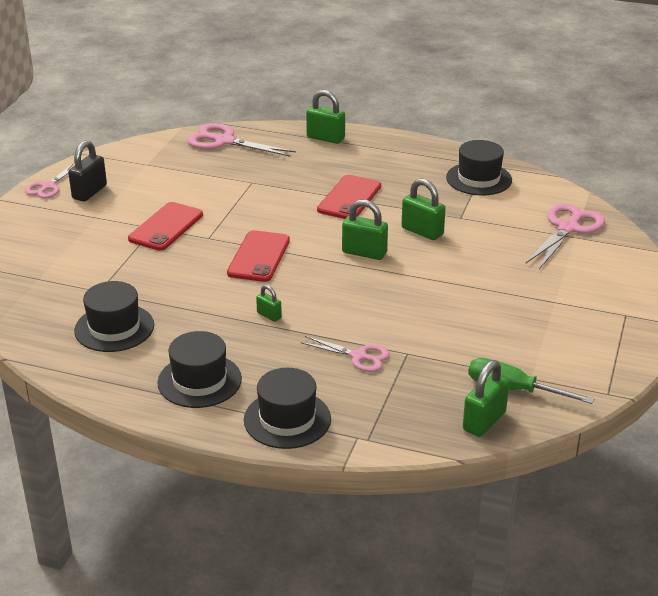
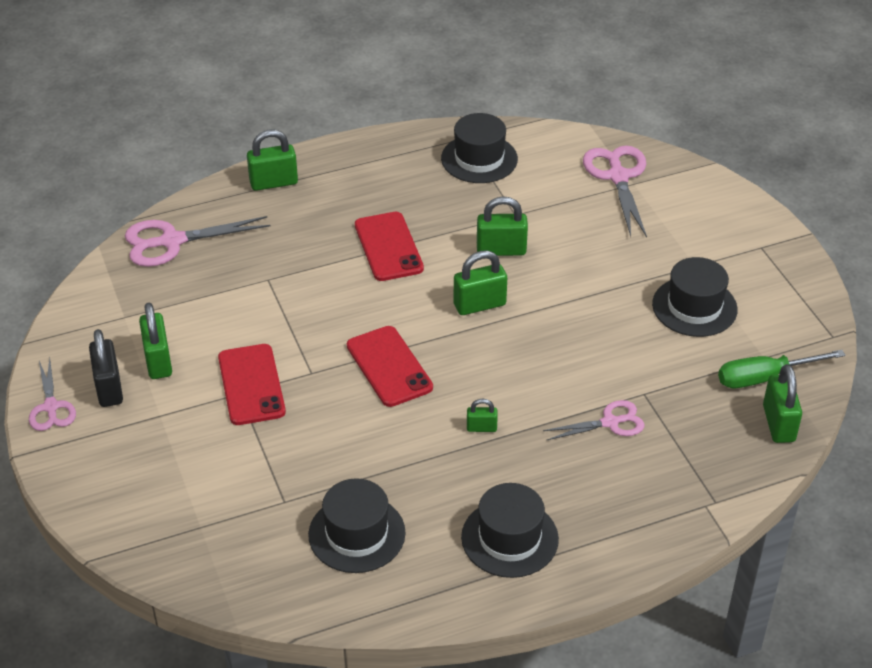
camera: 40 degrees left, 10 degrees up
black hat [244,368,331,449] -> black hat moved to [652,257,738,337]
none -> green padlock [139,303,172,379]

